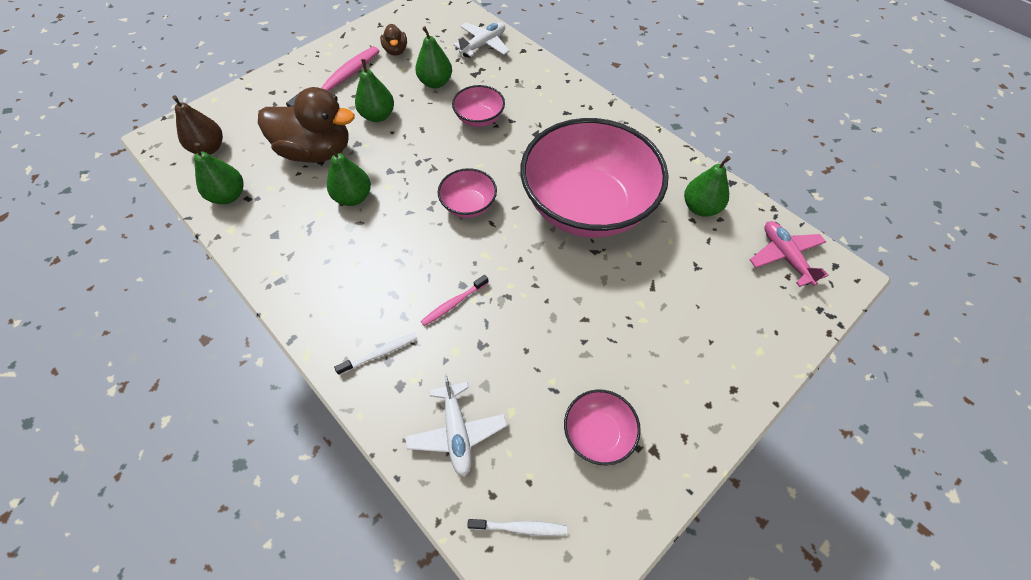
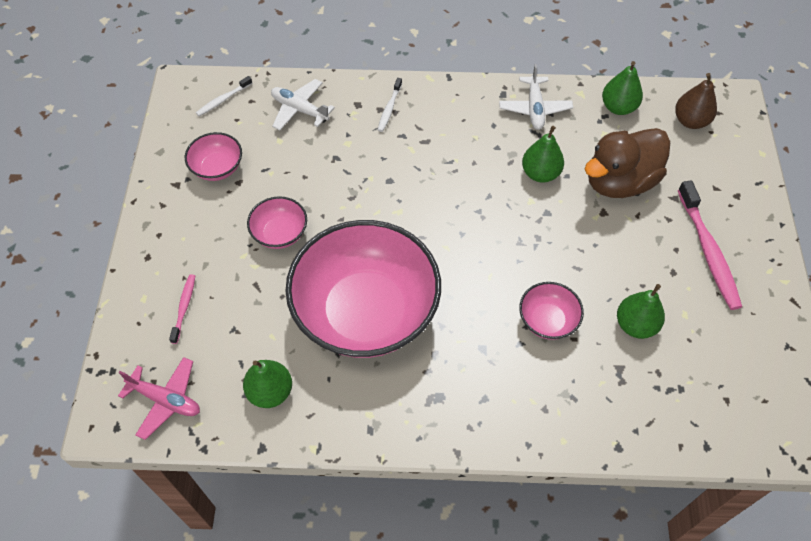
camera: 135 degrees right, 0 degrees up
green pear [355,59,394,122] -> none
brown duck [380,24,407,56] -> none
pink toothbrush [421,275,489,326] -> pink toothbrush moved to [169,274,195,344]
pink bowl [438,168,497,218] -> pink bowl moved to [247,196,307,249]
white plane [453,22,510,57] -> white plane moved to [499,64,573,130]

